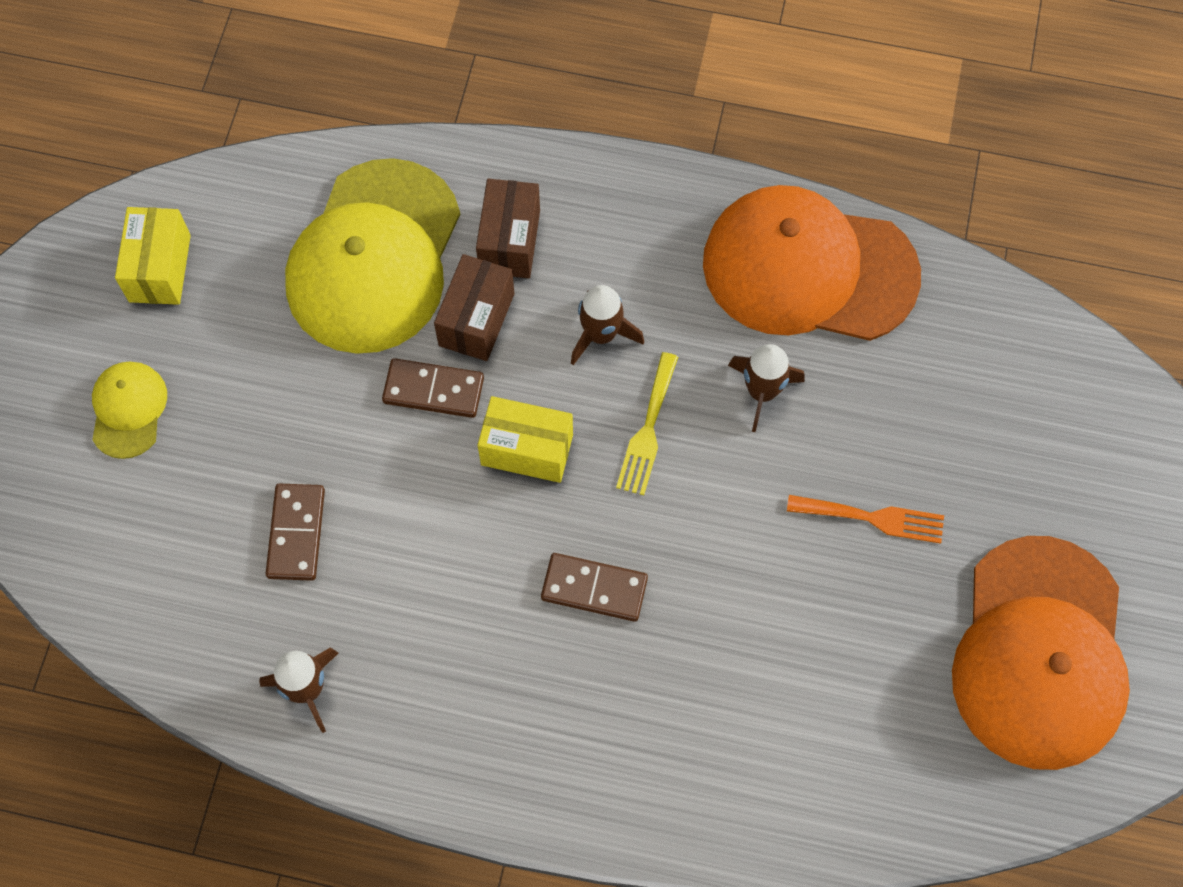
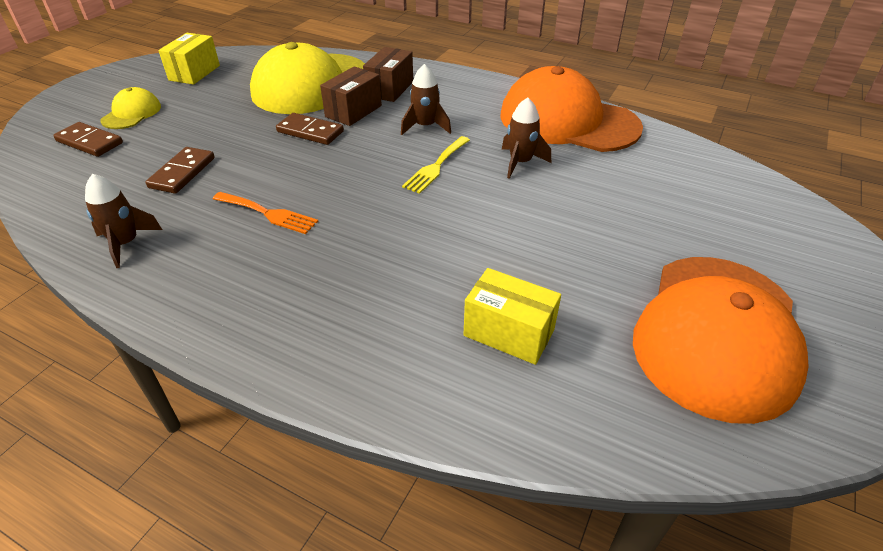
camera: 15 degrees right, 25 degrees down
yellow box [478,396,573,483] -> yellow box moved to [464,268,561,365]
brown domino [541,553,648,622] -> brown domino moved to [53,122,123,157]
orange fork [787,495,944,544] -> orange fork moved to [213,192,318,234]

